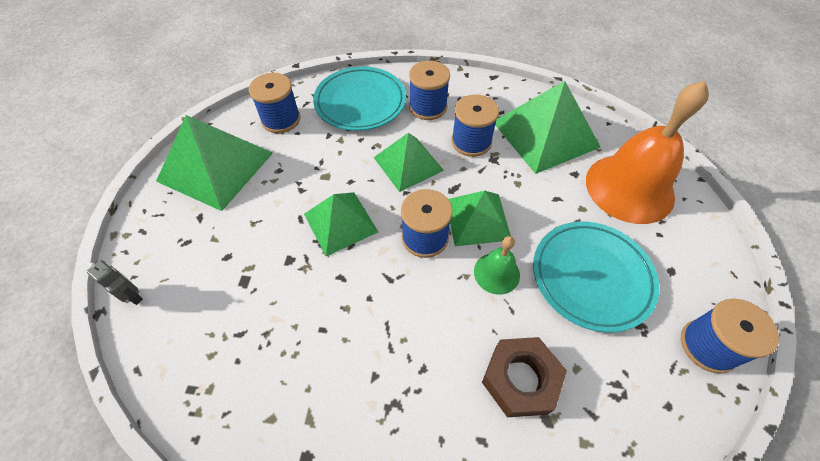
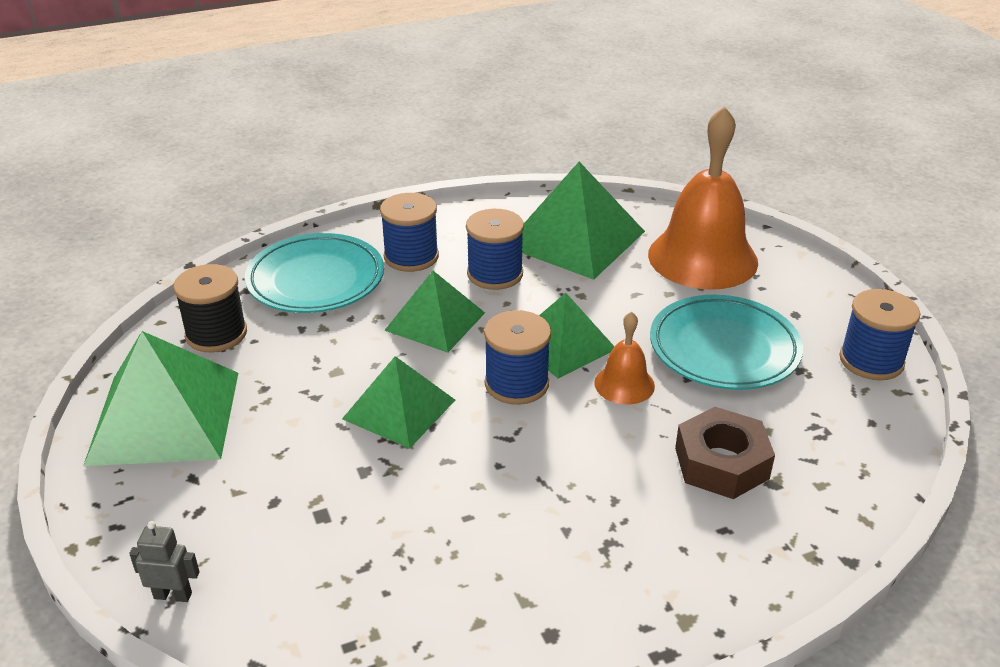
camera: 30 degrees left, 20 degrees down
blue spool [249,73,301,133] -> black spool [173,264,247,352]
green bell [474,236,520,295] -> orange bell [594,311,655,404]

